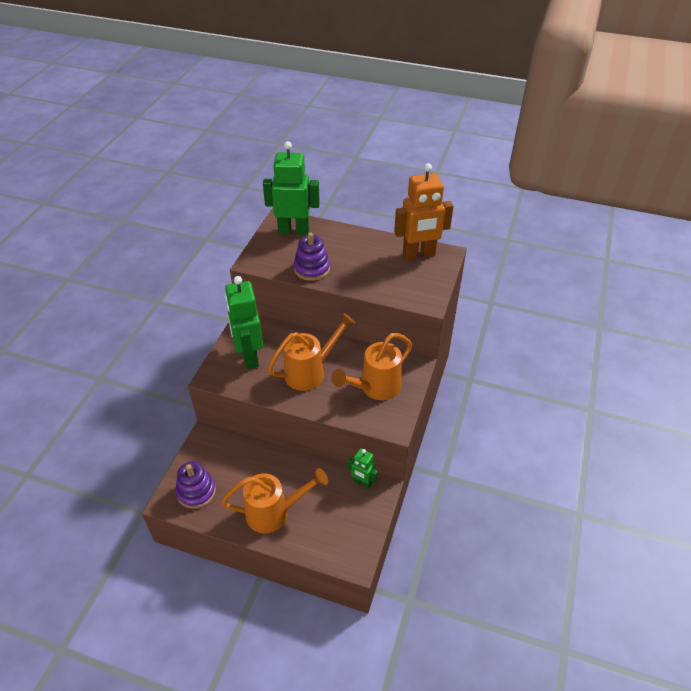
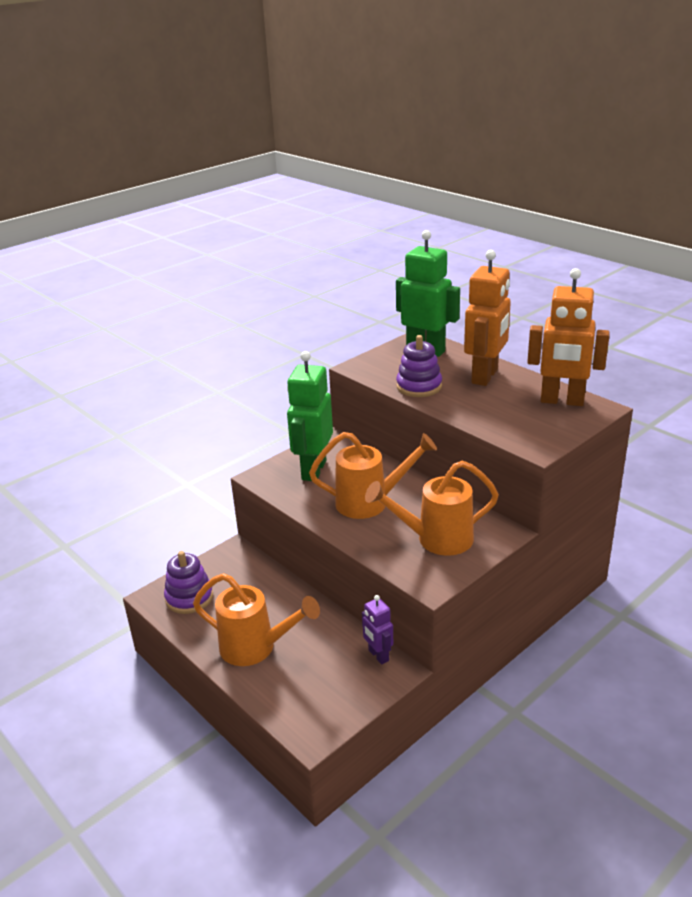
camera: 30 degrees right, 15 degrees down
green robot [348,448,378,489] -> purple robot [362,595,393,664]
none -> orange robot [464,250,511,386]

